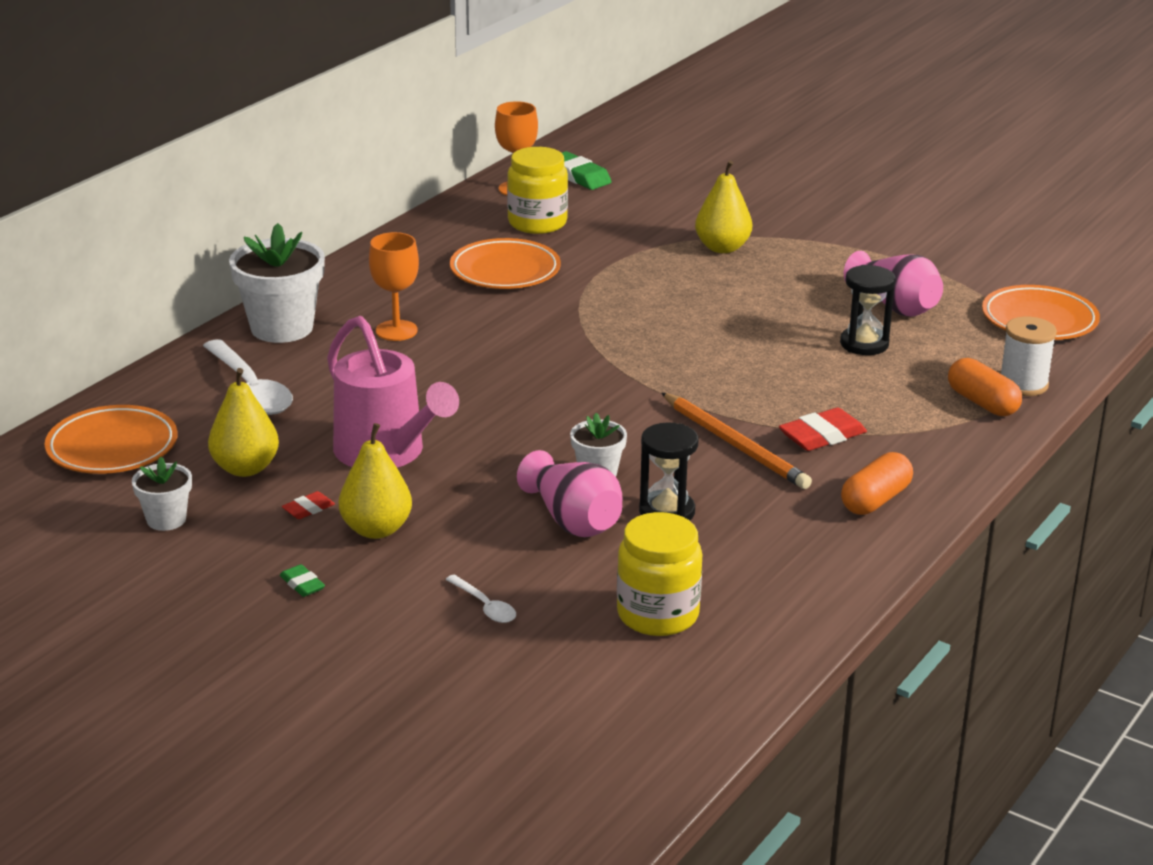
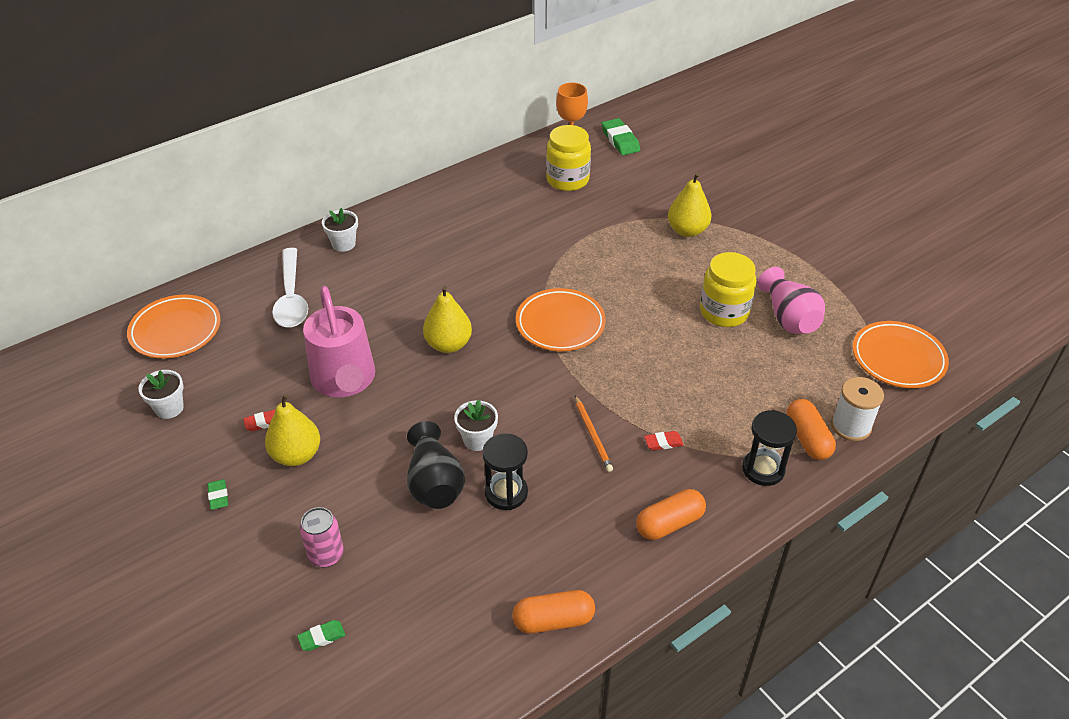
camera: 20 degrees right, 15 degrees up
yellow pear [208,368,279,477] -> yellow pear moved to [423,286,472,353]
white flower pot [229,223,325,343] -> white flower pot [322,208,358,252], size x0.54
orange goblet [369,232,419,341] -> none
white spoon [445,574,516,623] -> pink can [300,507,344,568]
orange plate [450,238,561,289] -> orange plate moved to [516,288,606,351]
pink vase [517,450,623,537] -> black vase [407,421,465,509]
yellow jar [617,512,702,636] -> yellow jar moved to [700,252,756,327]
orange pencil [661,392,812,489] -> orange pencil [575,396,613,472], size x0.60
red eraser [779,408,867,451] -> red eraser [644,431,683,450], size x0.55
black hourglass [840,265,896,355] -> black hourglass moved to [742,410,797,486]
none -> green eraser [297,620,345,651]
none -> orange capsule [513,590,595,633]

